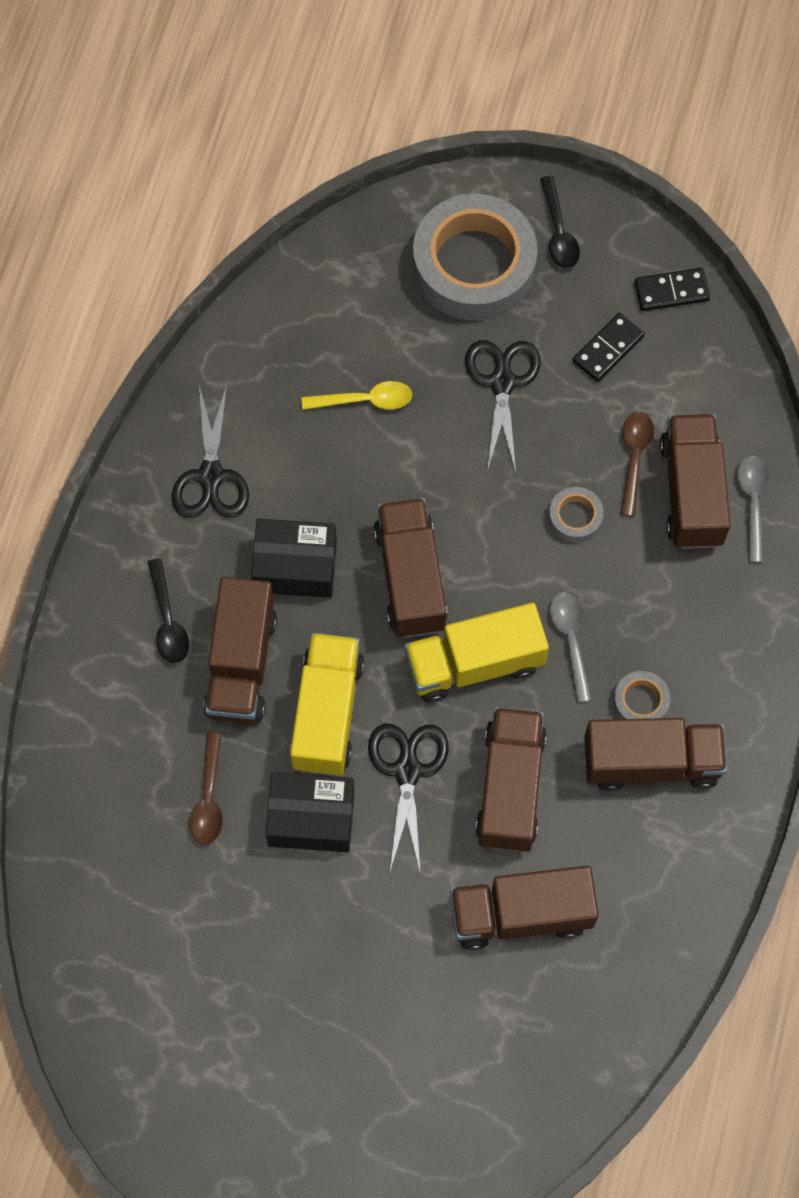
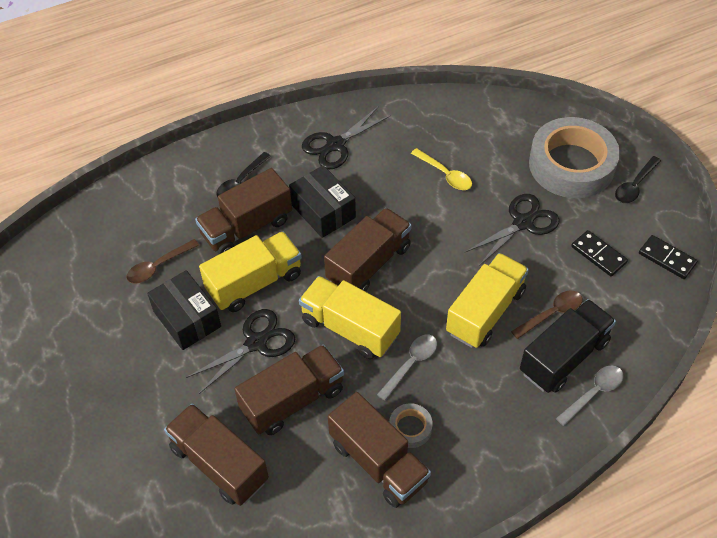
camera: 50 degrees right, 15 degrees down
grey tape [549,487,604,543] -> yellow truck [446,253,529,348]
black domino [573,313,644,382] -> black domino turned 45 degrees clockwise [571,230,628,277]
brown truck [660,414,730,549] -> black truck [520,299,616,393]

